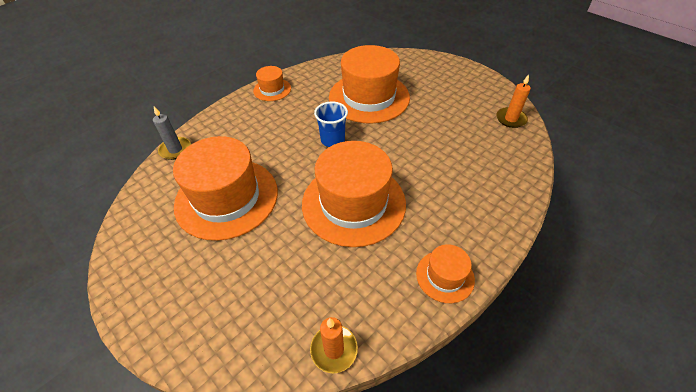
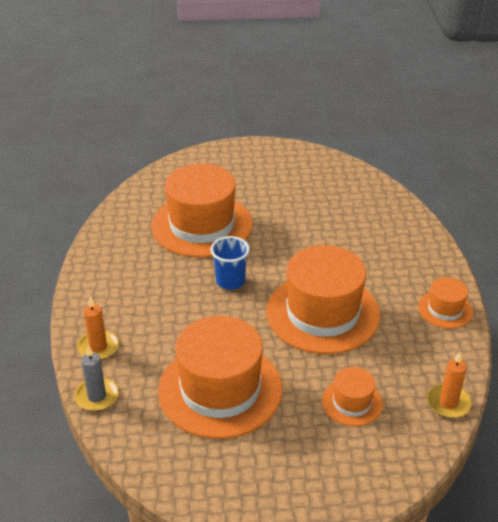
camera: 50 degrees left, 10 degrees down
orange hat [253,66,291,101] -> orange hat moved to [322,367,383,426]
orange candle [496,74,531,128] -> orange candle moved to [77,296,119,360]

